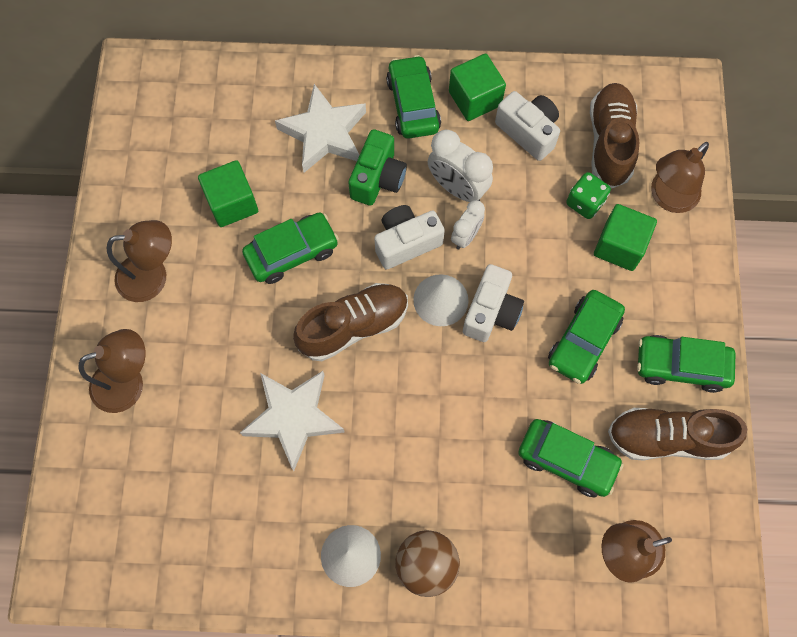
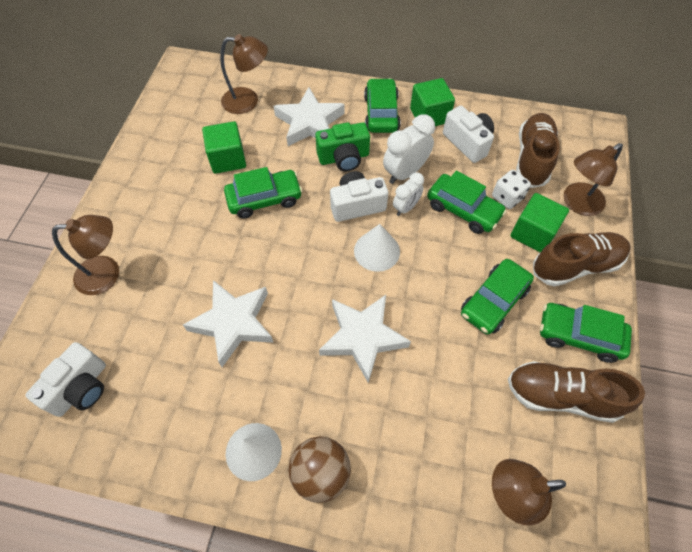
camera: 10 degrees right, 10 degrees down
brown lamp [106,220,172,302] -> brown lamp moved to [220,34,268,114]
brown shoe [293,283,408,361] -> brown shoe moved to [533,232,631,287]
green camera [349,130,407,206] -> green camera turned 45 degrees clockwise [315,122,370,171]
white clock [428,130,493,202] -> white clock turned 90 degrees clockwise [383,114,435,184]
white camera [463,264,524,342] -> white camera moved to [25,342,106,417]
green car [518,419,624,497] -> green car moved to [427,171,507,234]
green dice [566,172,611,219] -> white dice [492,170,531,209]
none -> white star [319,295,411,383]

